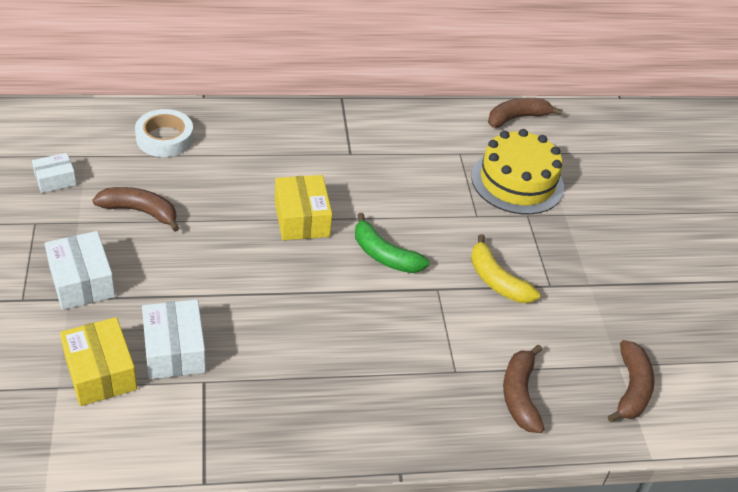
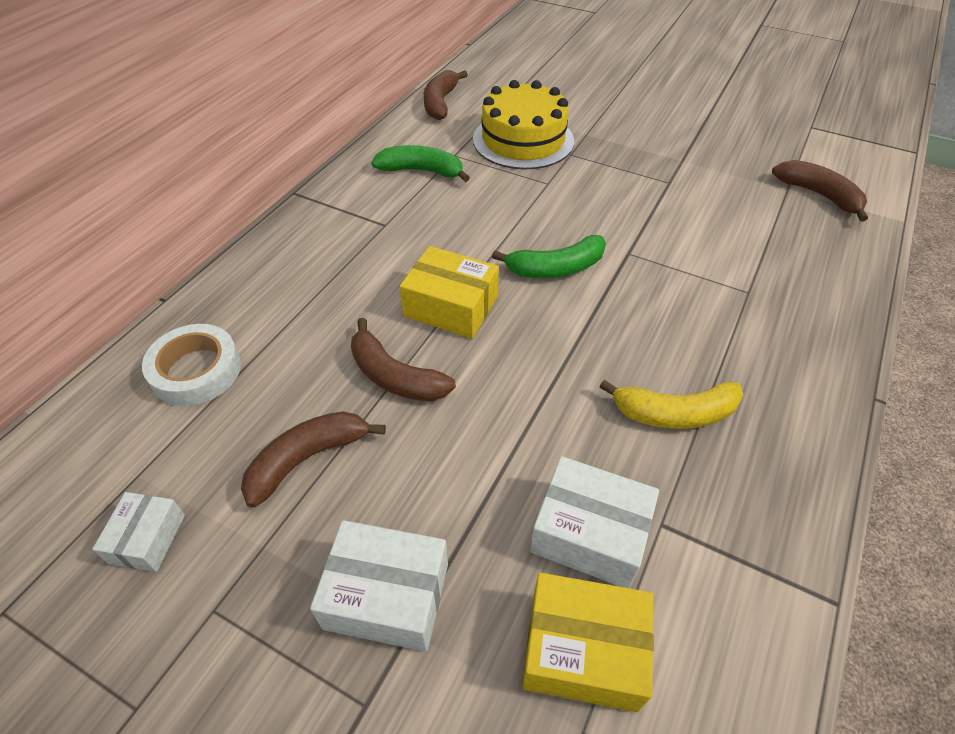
camera: 50 degrees left, 5 degrees up
yellow banana [471,234,540,303] -> yellow banana moved to [599,379,743,429]
brown banana [503,345,544,433] -> brown banana moved to [351,318,456,401]
none -> green banana [371,145,470,182]

